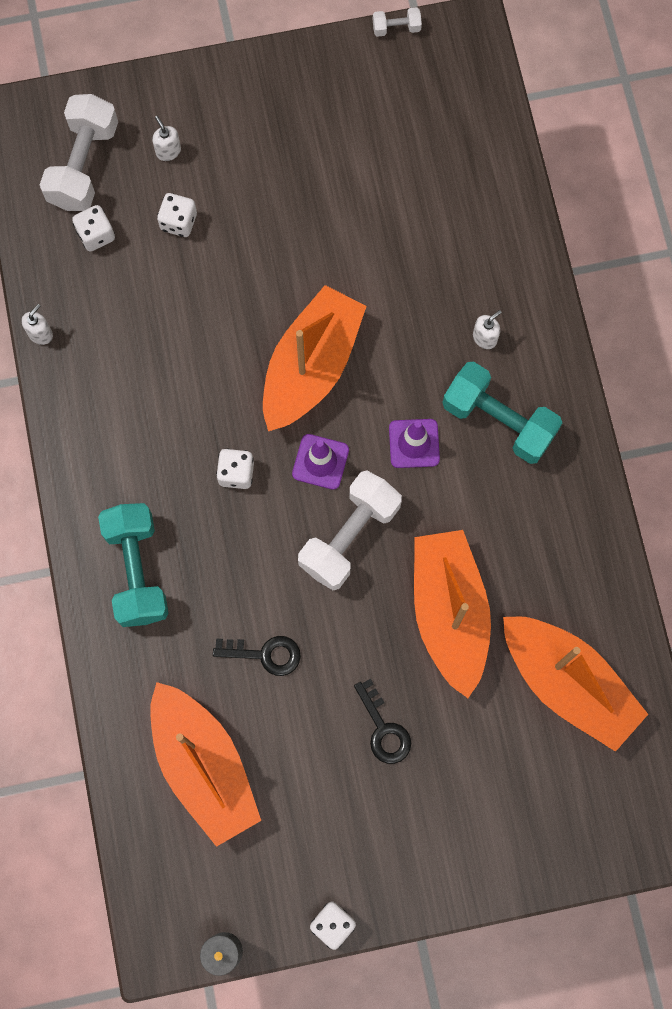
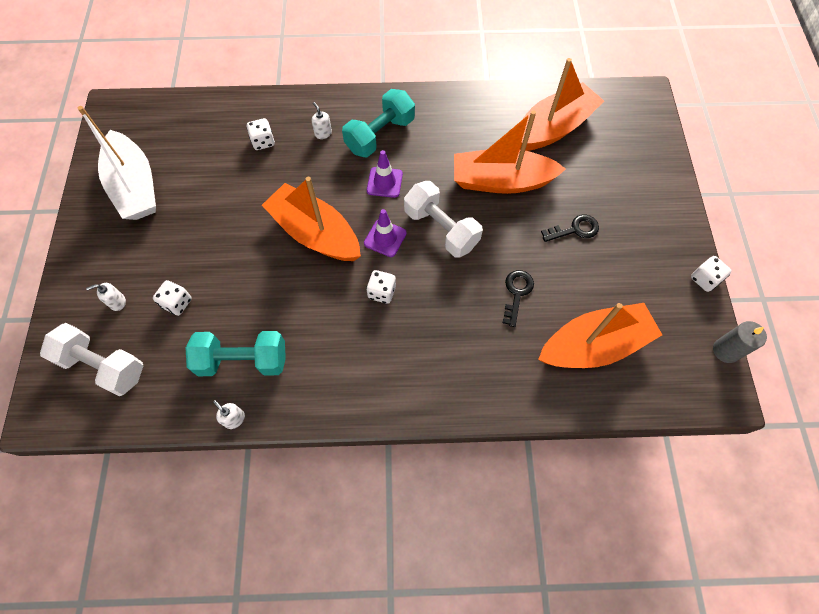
camera: 80 degrees left, 10 degrees down
white dice [72,205,115,252] -> white dice moved to [246,118,275,150]
turquoise dumbbell [98,503,169,627] -> turquoise dumbbell moved to [186,331,286,376]
white dumbbell [373,7,422,37] -> none
none -> white boat [78,106,156,220]

